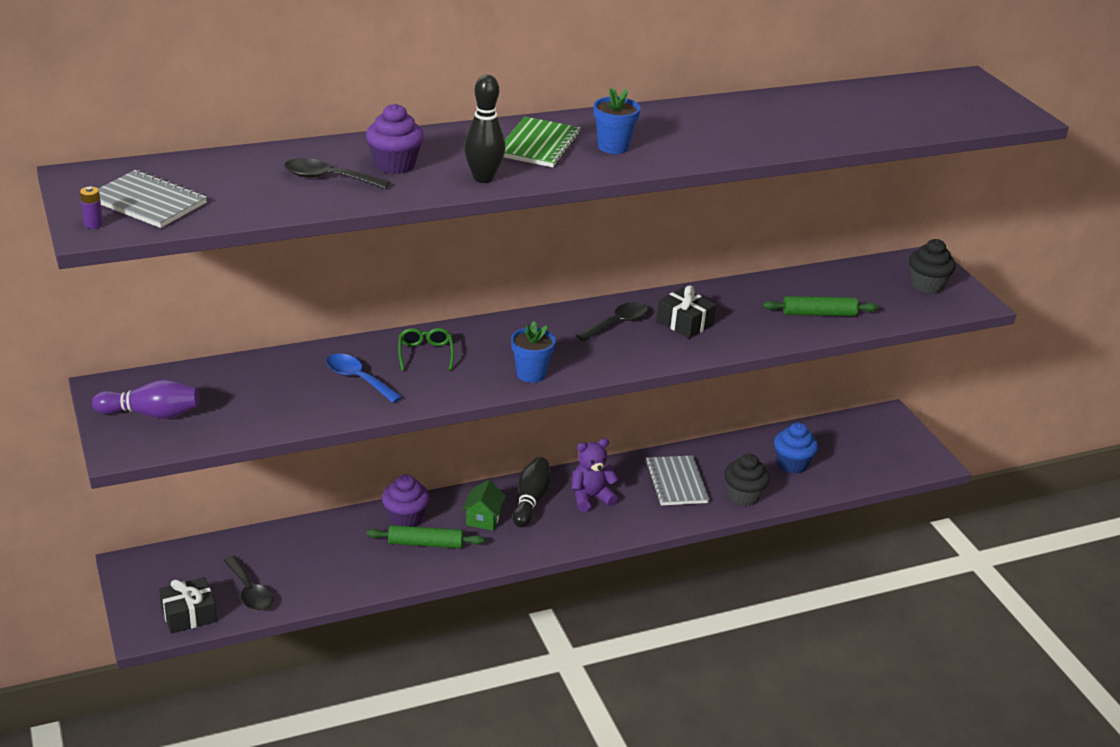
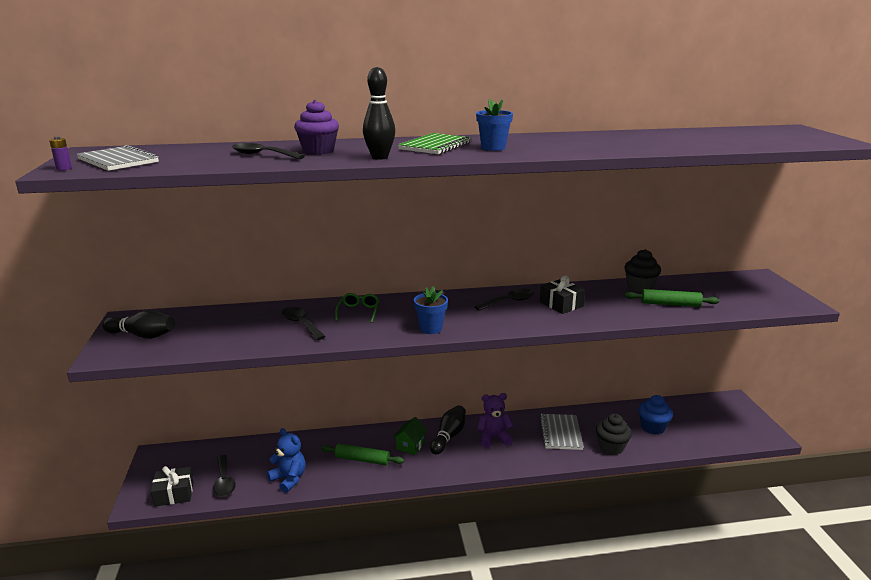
camera: 15 degrees right, 10 degrees down
purple bowling pin [92,379,200,419] -> black bowling pin [102,310,175,339]
blue spoon [326,354,402,403] -> black spoon [282,307,326,340]
purple cupcake [382,474,430,527] -> none
black cupcake [909,239,956,294] -> black cupcake moved to [624,249,661,292]
none -> blue teddy bear [267,428,306,493]

